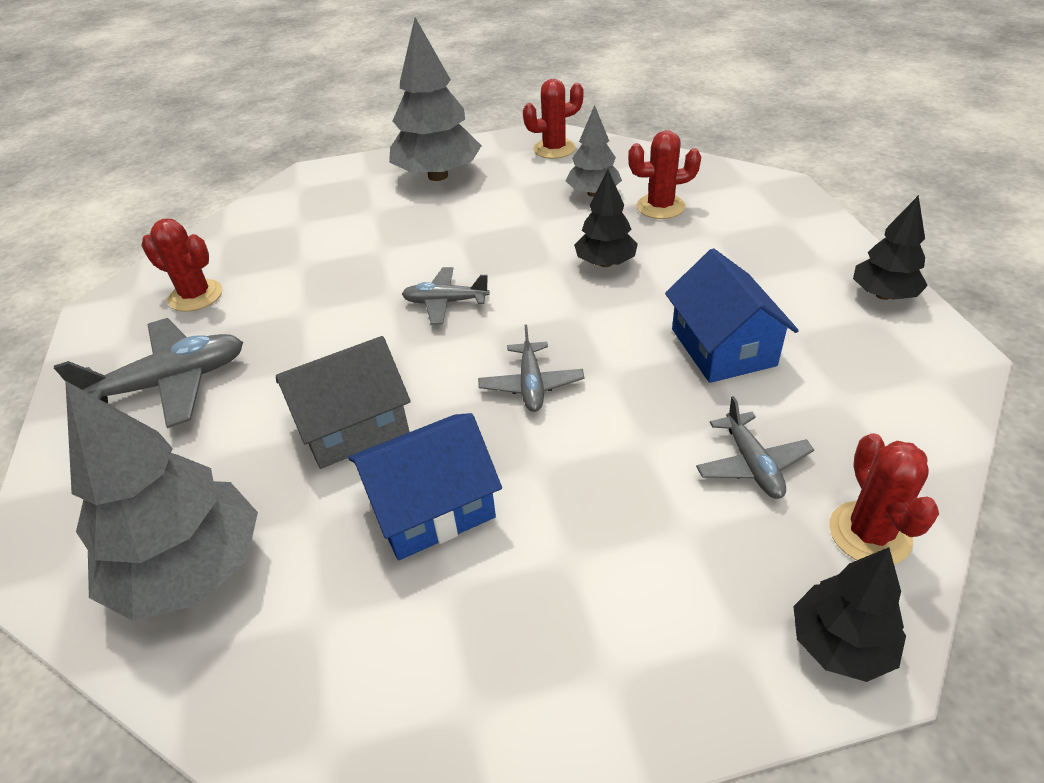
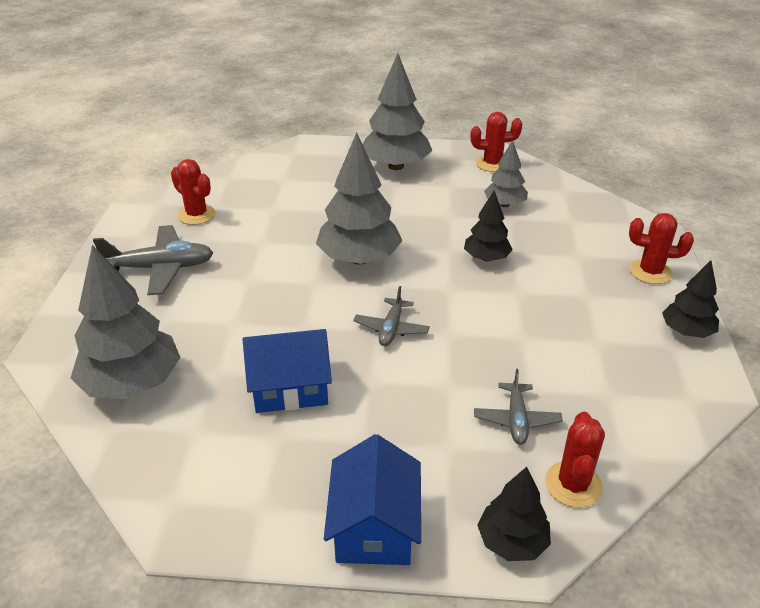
camera: 15 degrees right, 5 degrees down
grey house [276,336,411,469] -> none
grey plane [402,267,490,324] -> grey tree [316,132,402,265]
red cactus [628,130,701,219] -> red cactus moved to [629,213,694,284]
blue house [665,248,799,383] -> blue house moved to [324,434,421,565]

